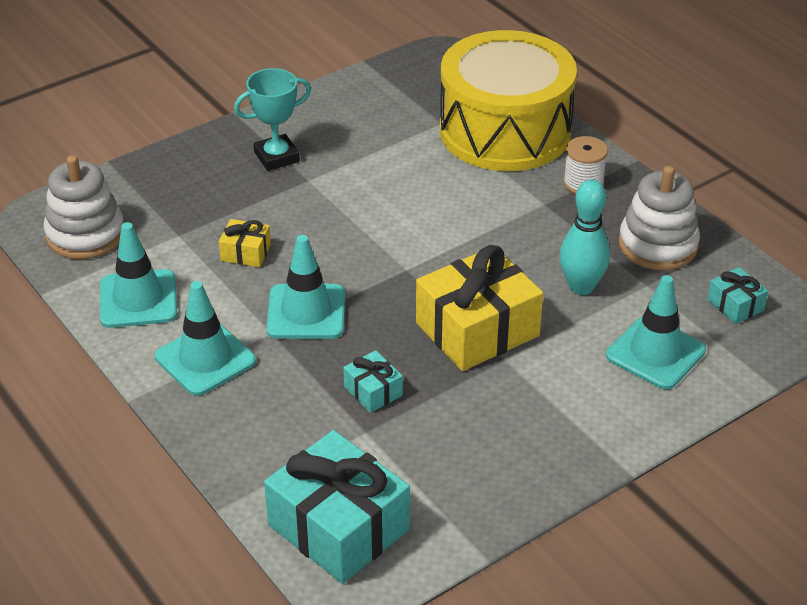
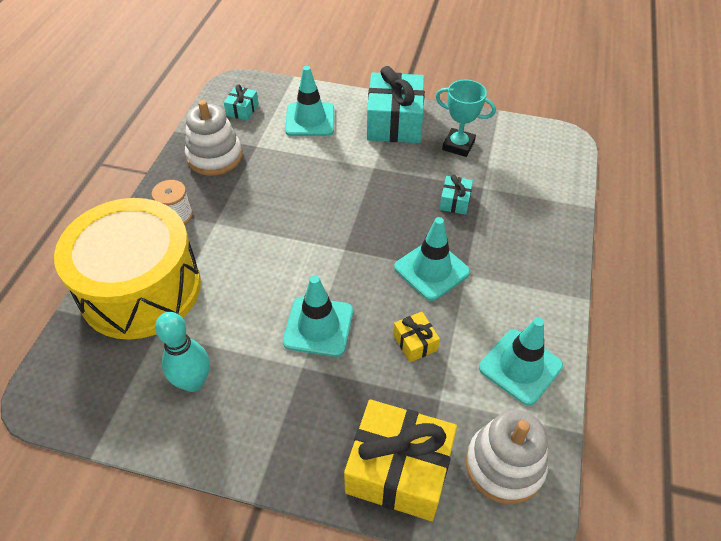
camera: 130 degrees left, 10 degrees up
turquoise traffic cone [155,281,256,396] -> turquoise traffic cone moved to [283,275,353,357]
turquoise trophy [234,68,311,171] -> turquoise trophy moved to [435,80,496,157]
turquoise gift [264,430,410,584] -> turquoise gift moved to [367,66,425,143]
yellow gift [416,245,543,371] -> yellow gift moved to [344,399,457,521]
turquoise bowling pin [560,179,610,295] -> turquoise bowling pin moved to [155,312,209,392]

